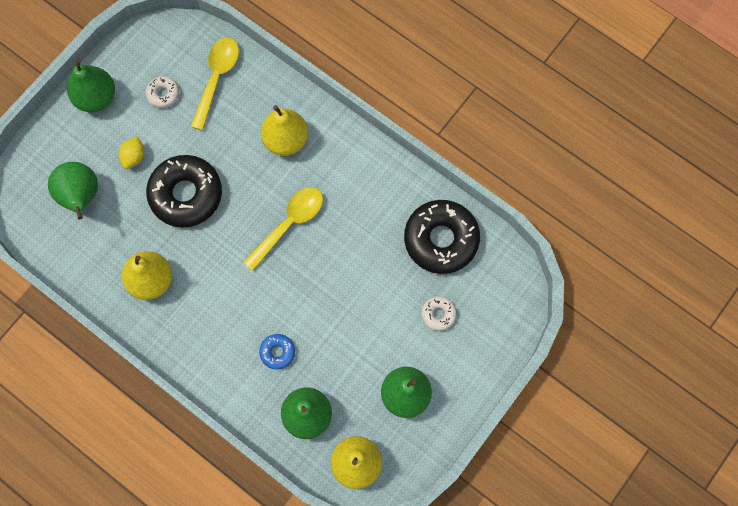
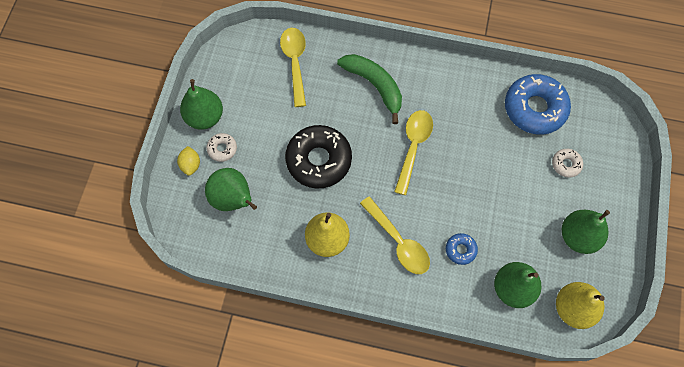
camera: 25 degrees left, 5 degrees down
yellow lemon [119,137,144,169] -> yellow lemon moved to [177,146,200,176]
white donut [146,76,179,108] -> white donut moved to [206,133,237,162]
yellow pear [261,105,308,156] -> green banana [337,54,402,124]
black donut [404,200,480,274] -> blue donut [505,74,571,135]
none -> yellow spoon [360,196,430,274]

